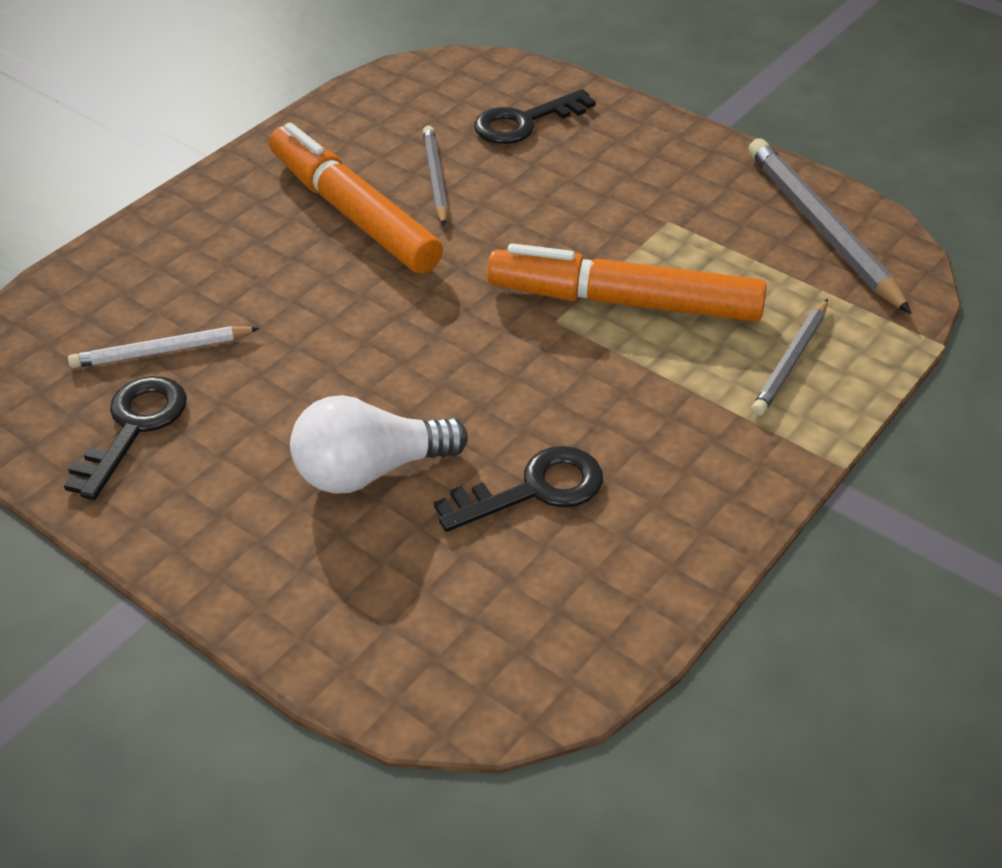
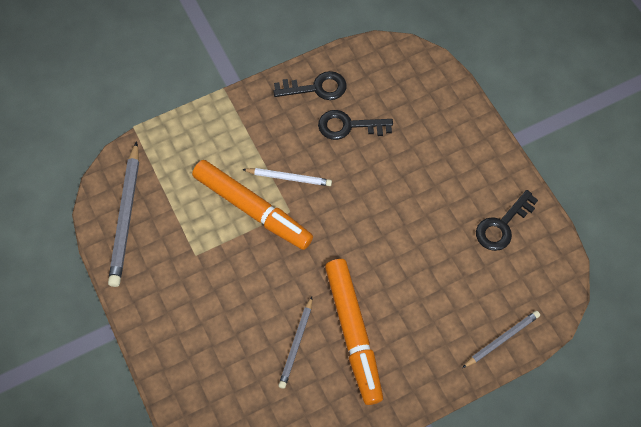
camera: 155 degrees left, 20 degrees up
white pencil [68,326,260,368] -> white pencil moved to [242,168,332,186]
white light bulb [290,395,468,493] -> none
black key [474,89,596,144] -> black key moved to [273,71,346,100]
grey pencil [752,299,828,416] -> grey pencil moved to [462,311,540,368]

